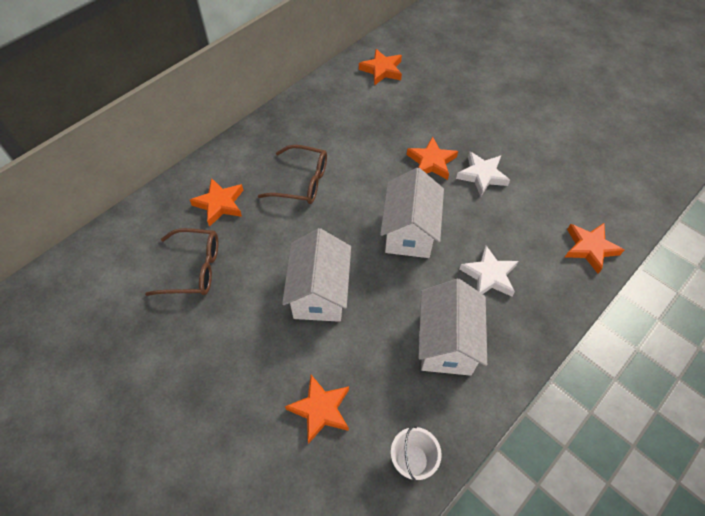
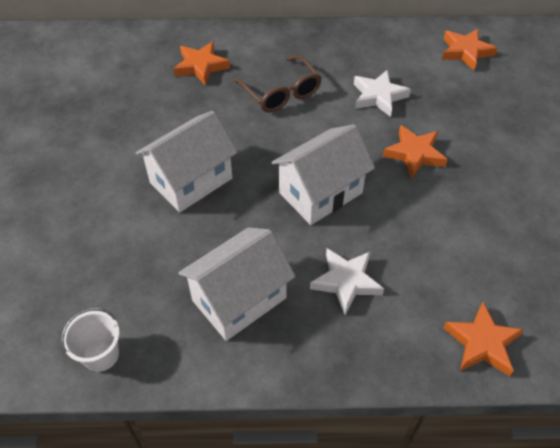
camera: 45 degrees right, 5 degrees down
brown glasses [145,228,218,296] -> none
orange star [285,375,349,444] -> none
white star [456,151,510,196] -> white star moved to [354,70,411,117]

